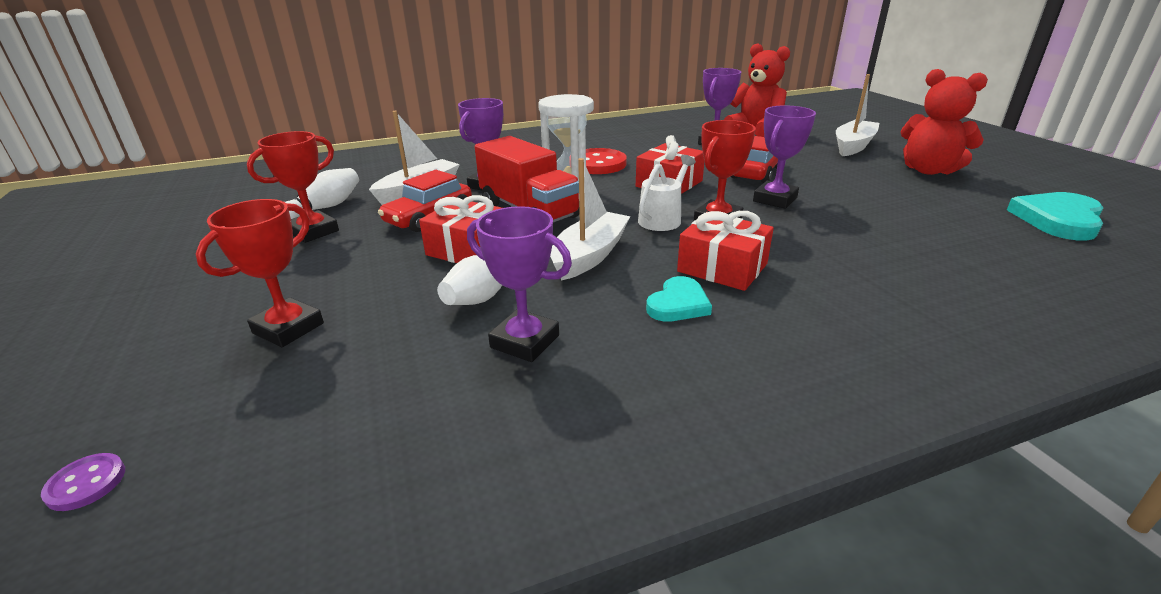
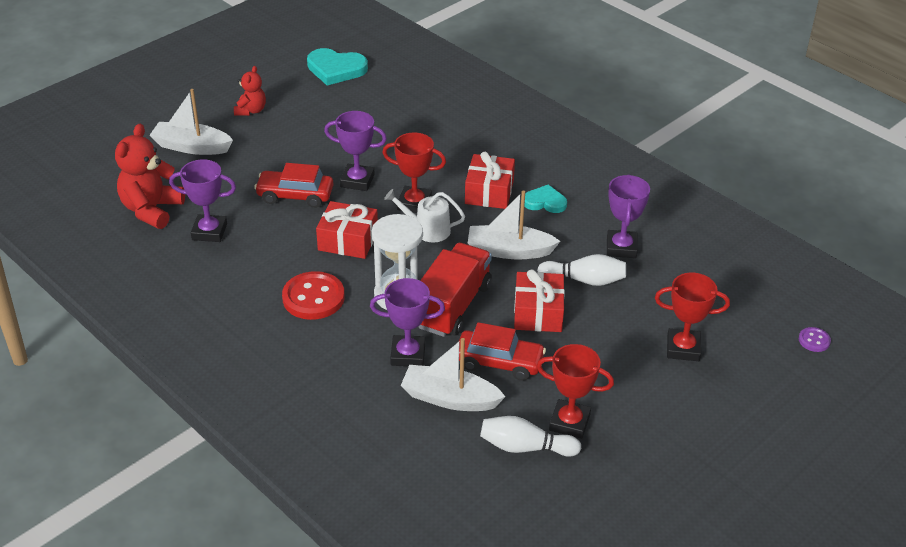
camera: 115 degrees left, 10 degrees up
red teddy bear [901,69,988,175] -> red teddy bear [234,66,266,116], size x0.58

